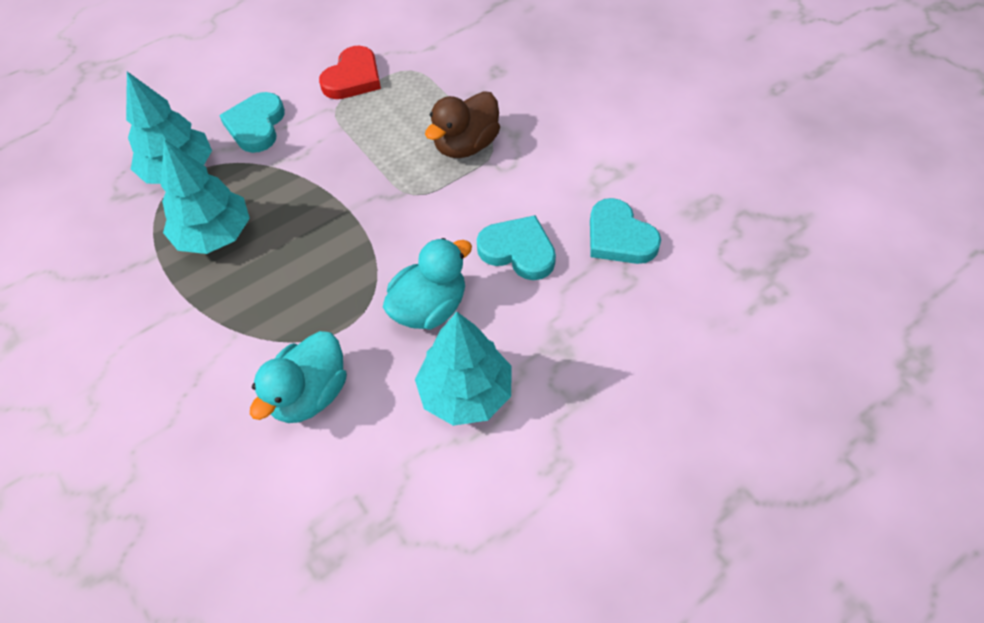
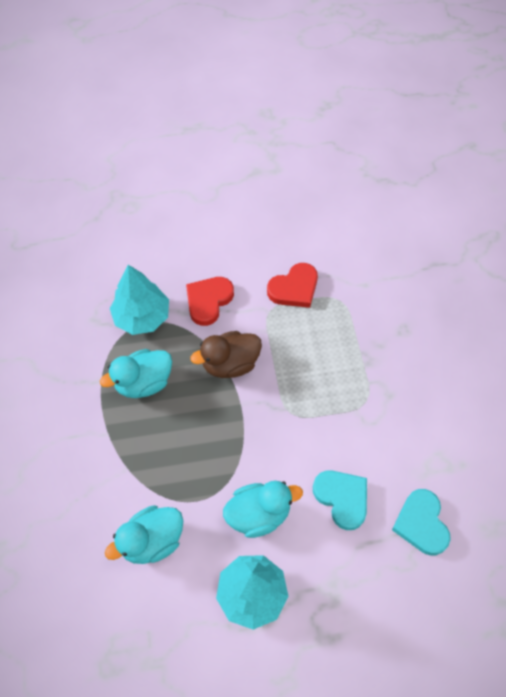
camera: 25 degrees right, 5 degrees up
turquoise tree [161,139,250,254] -> turquoise duck [100,349,172,398]
turquoise heart [219,92,285,153] -> red heart [186,277,234,326]
brown duck [425,91,500,158] -> brown duck moved to [191,331,262,378]

